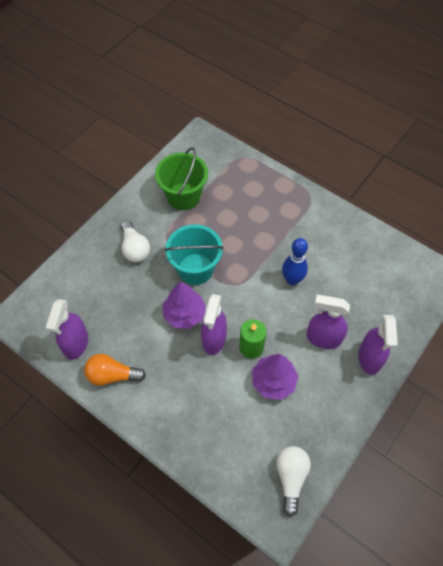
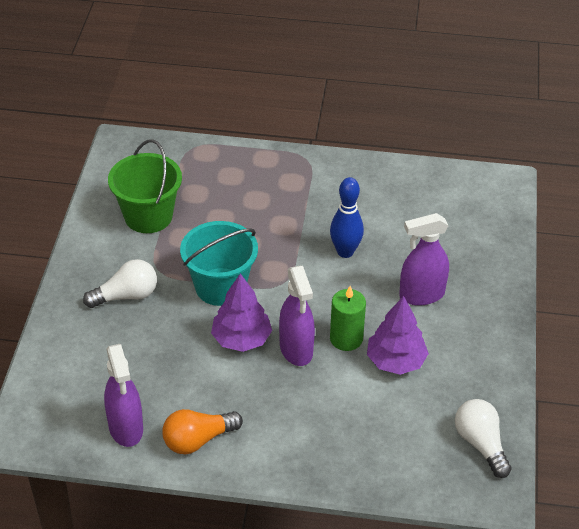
camera: 30 degrees left, 15 degrees down
white light bulb [121,221,150,262] -> white light bulb turned 60 degrees counterclockwise [83,259,157,308]
purple spray bottle [358,315,398,375] -> none

